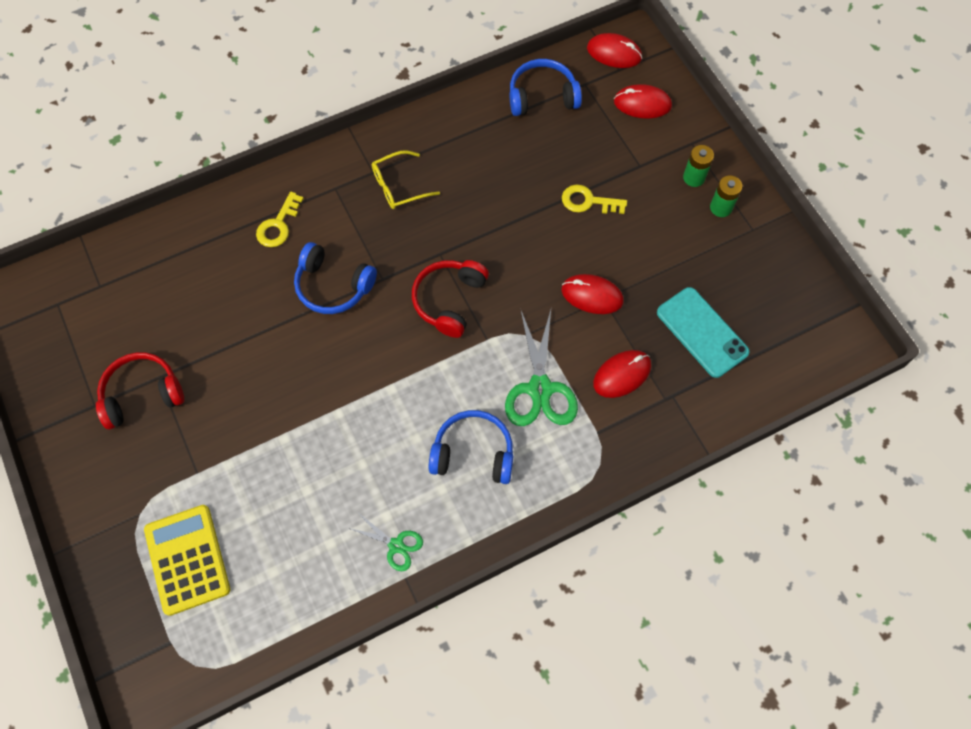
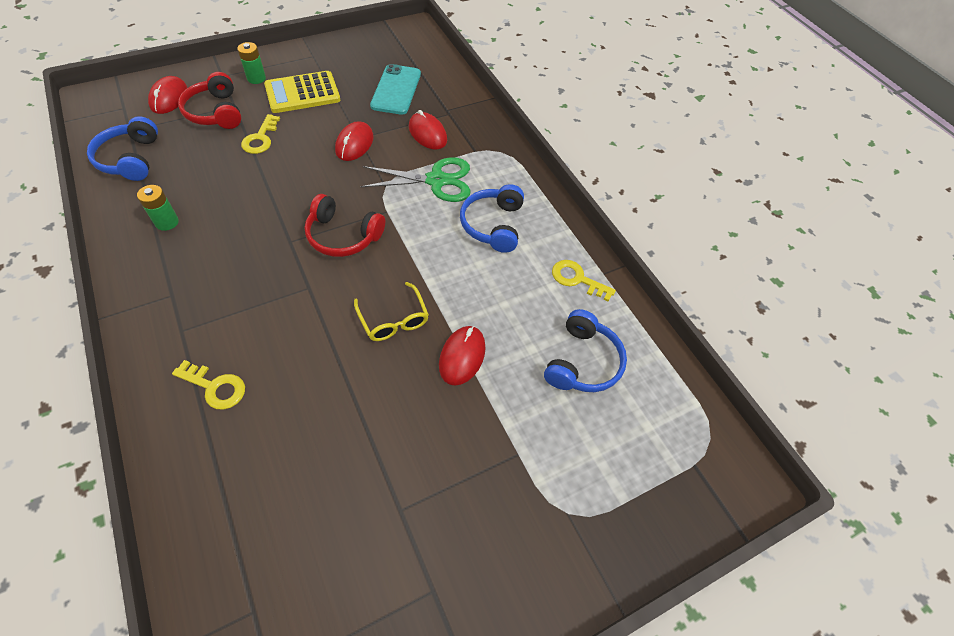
camera: 95 degrees left, 10 degrees down
red headphones [96,352,184,429] -> red headphones moved to [178,72,241,129]
yellow calculator [144,505,230,616] -> yellow calculator moved to [264,71,340,113]
blue headphones [294,242,377,314] -> blue headphones moved to [544,309,627,392]
green scissors [348,514,423,571] -> yellow key [552,260,616,302]
yellow glasses [372,150,440,209] -> yellow glasses moved to [354,282,429,341]
red mouse [587,33,642,68] -> red mouse moved to [439,326,486,386]
turquoise phone [657,287,750,378] -> turquoise phone turned 45 degrees counterclockwise [370,64,421,115]
green battery [710,176,742,217] -> green battery moved to [137,185,179,231]

